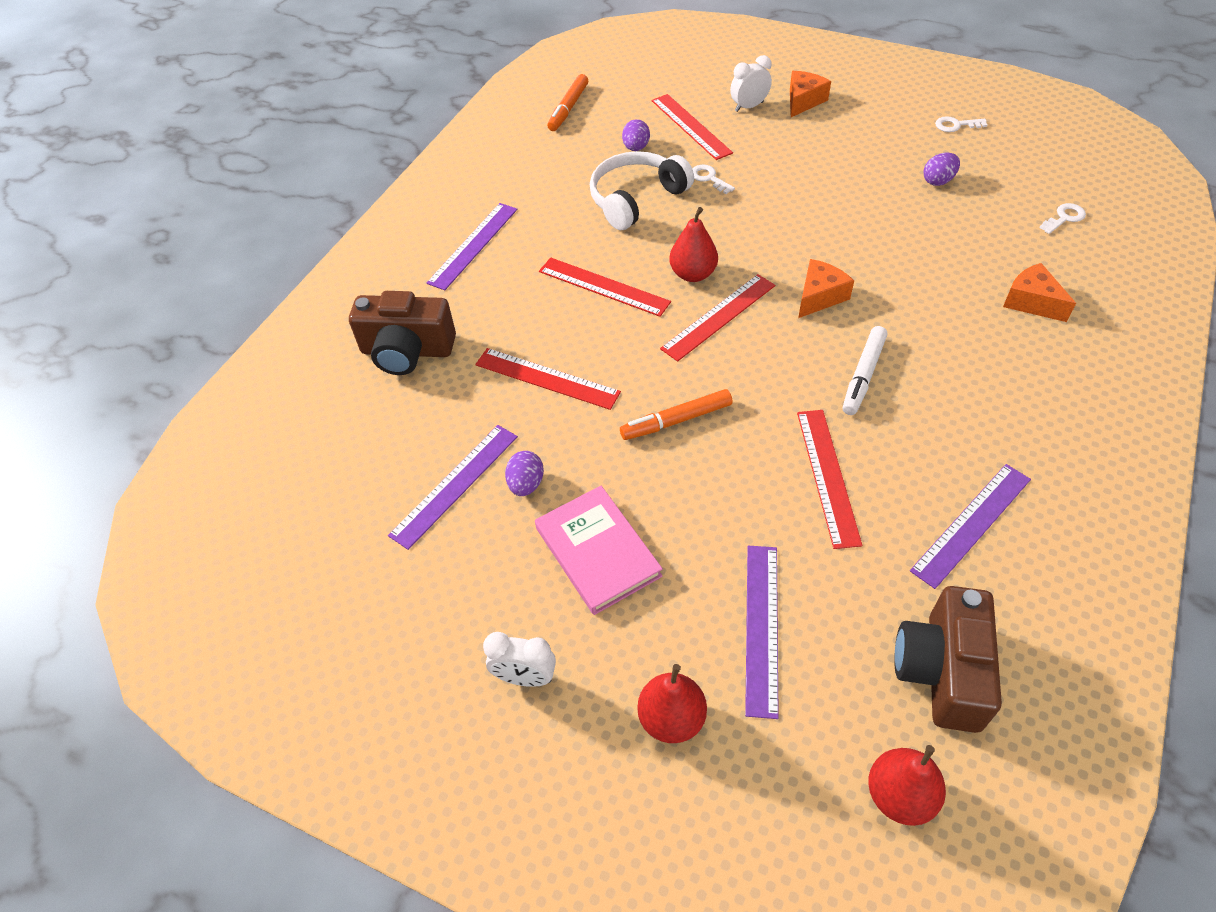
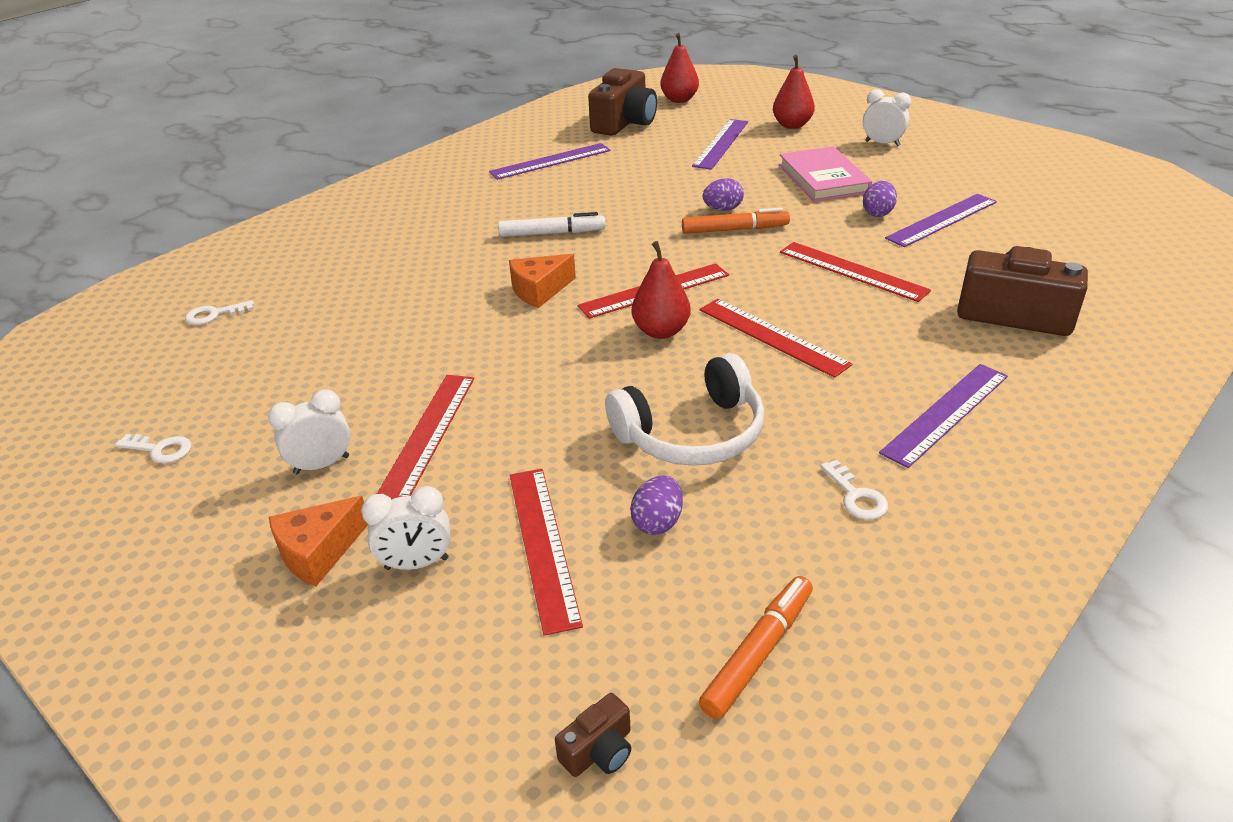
camera: 165 degrees left, 15 degrees down
white key [693,165,735,194] -> white key moved to [821,460,888,520]
red ruler [797,410,862,549] -> red ruler moved to [377,375,474,499]
white marker [843,326,887,415] -> white marker turned 45 degrees clockwise [498,212,606,237]
purple egg [923,152,960,186] -> purple egg moved to [703,178,744,211]
orange cheese [1003,263,1076,322] -> none
none -> white clock [268,390,351,474]
none -> brown camera [555,693,631,777]

